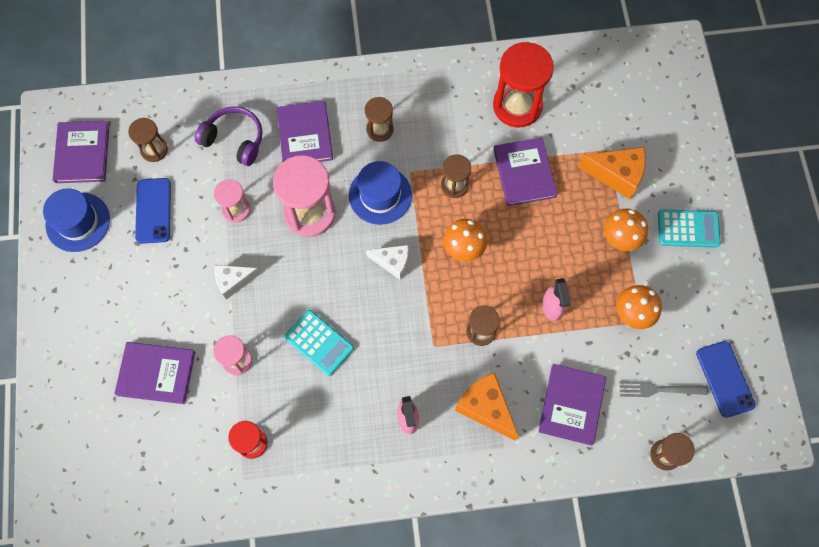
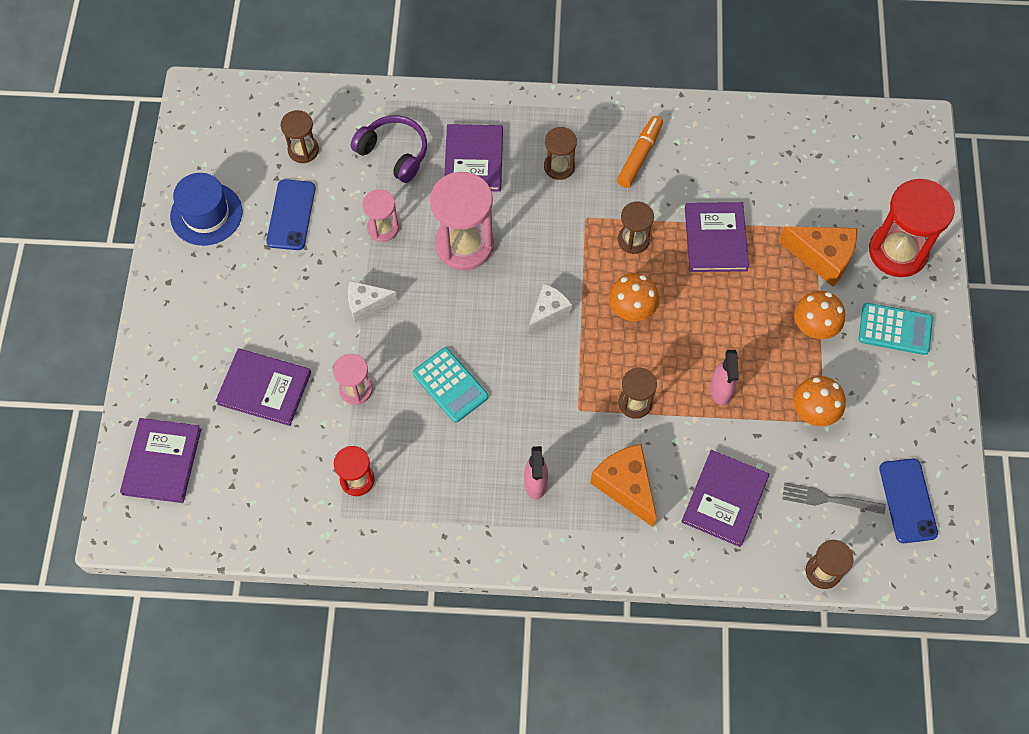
camera: 10 degrees right, 5 degrees down
purple book [53,121,110,183] -> purple book moved to [120,418,201,503]
blue hat [349,161,412,225] -> none
white cheese [366,245,409,280] -> white cheese turned 75 degrees counterclockwise [529,283,572,334]
red hourglass [493,42,554,128] -> red hourglass moved to [869,179,955,277]
none -> orange marker [617,116,663,188]

